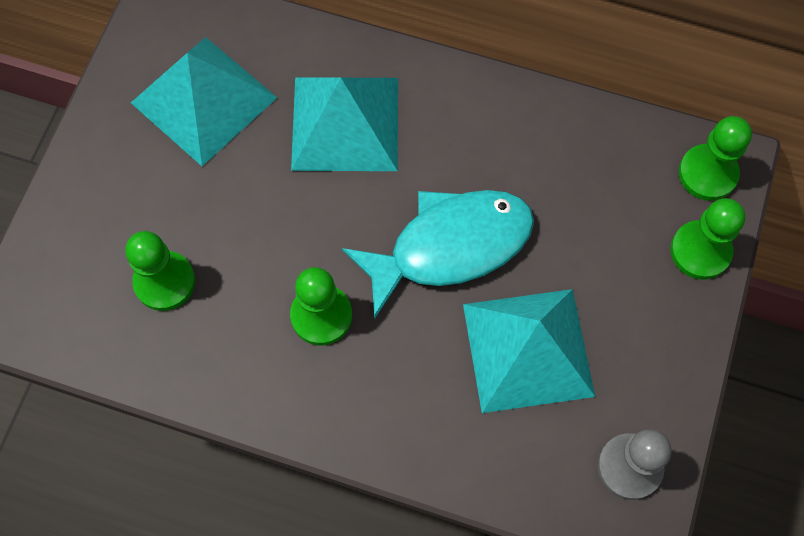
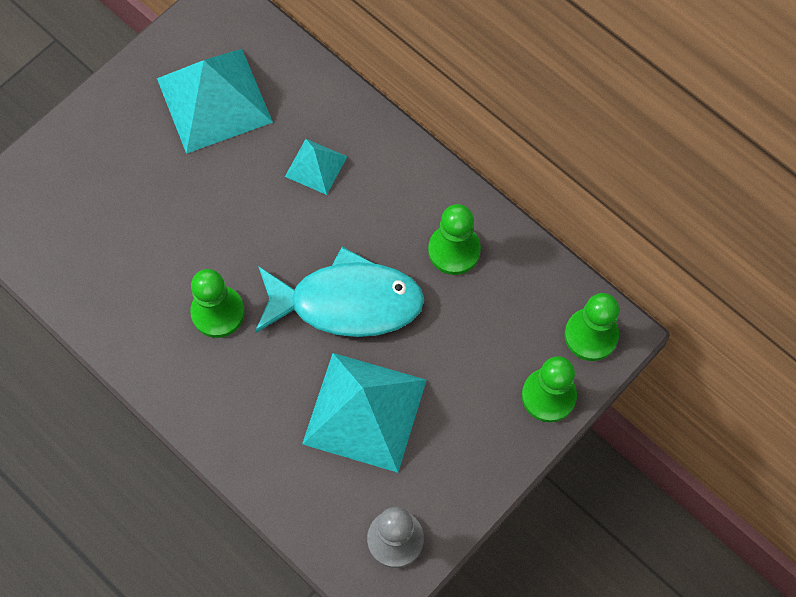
camera: 25 degrees right, 0 degrees up
green pawn [125,231,195,311] -> green pawn moved to [428,204,481,275]
turquoise pyramid [291,78,398,171] -> turquoise pyramid [285,139,348,195], size x0.51

